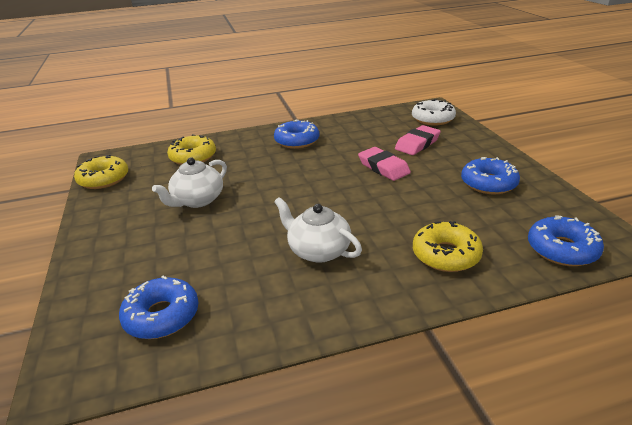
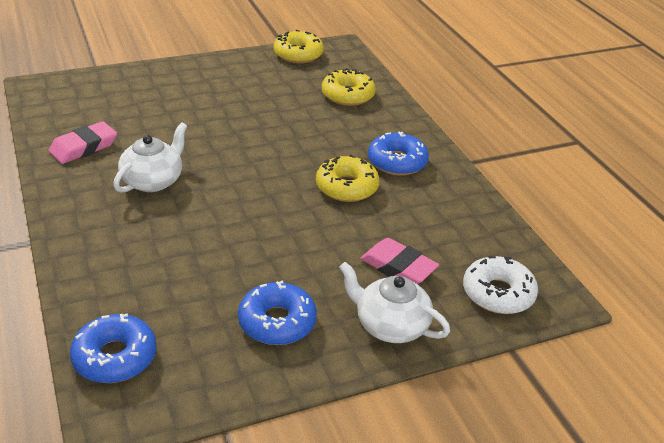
camera: 80 degrees right, 5 degrees up
blue donut [119,276,199,339] -> none
white teapot [152,157,227,208] -> white teapot moved to [339,262,450,343]
pink eraser [358,147,411,181] -> pink eraser moved to [49,121,117,164]
yellow donut [413,221,483,272] -> yellow donut moved to [316,155,380,202]

